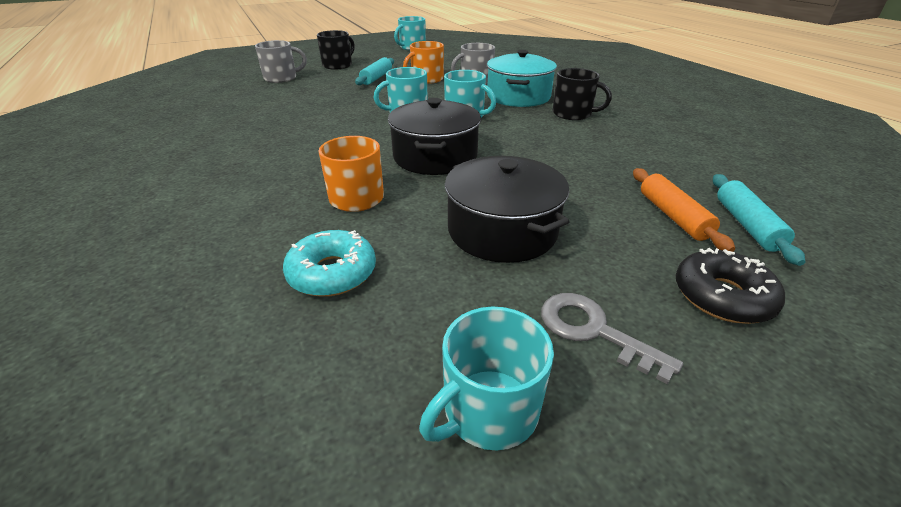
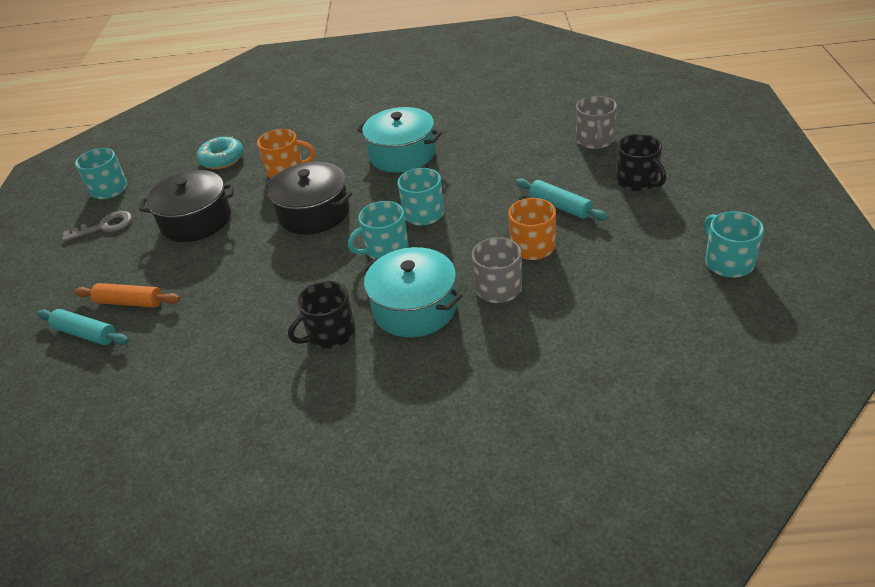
camera: 120 degrees right, 5 degrees up
black donut [676,248,785,324] -> none
none -> turquoise pot [357,107,442,172]

